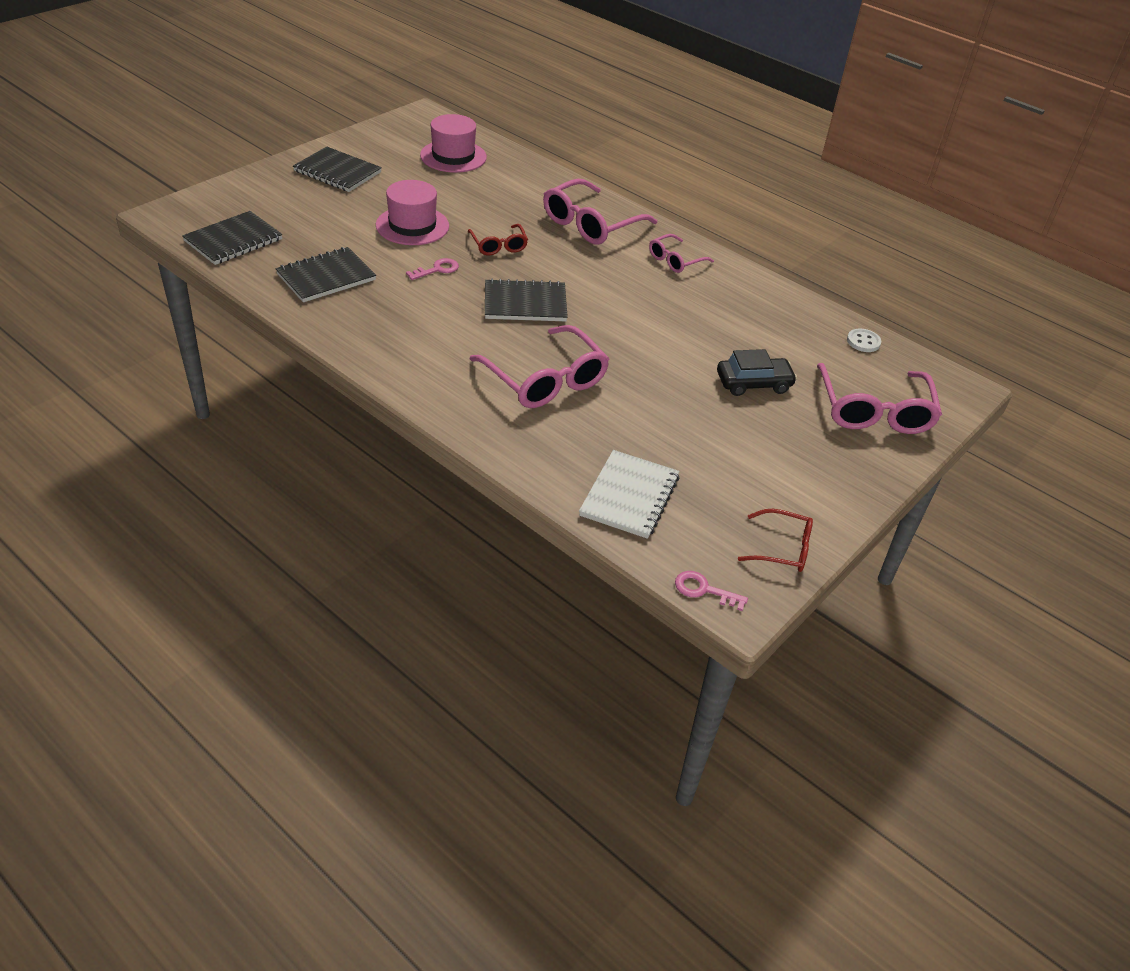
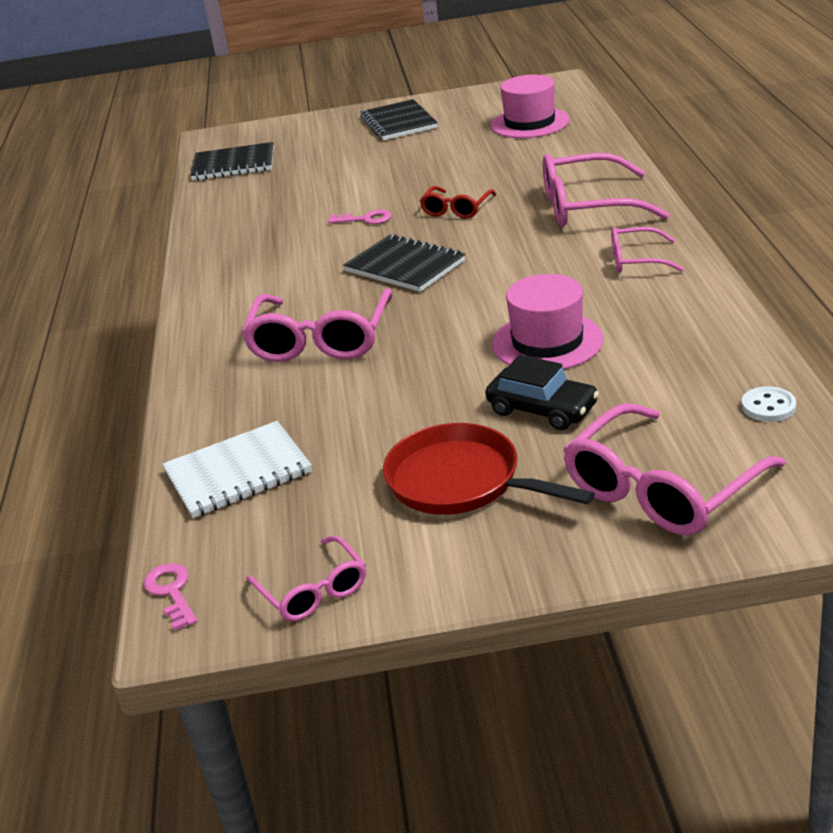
camera: 50 degrees right, 10 degrees down
black notebook [275,247,376,302] -> none
pink hat [376,180,449,245] -> pink hat moved to [492,274,604,369]
red glasses [738,509,813,572] -> pink glasses [246,535,366,621]
none -> red pan [383,423,595,515]

